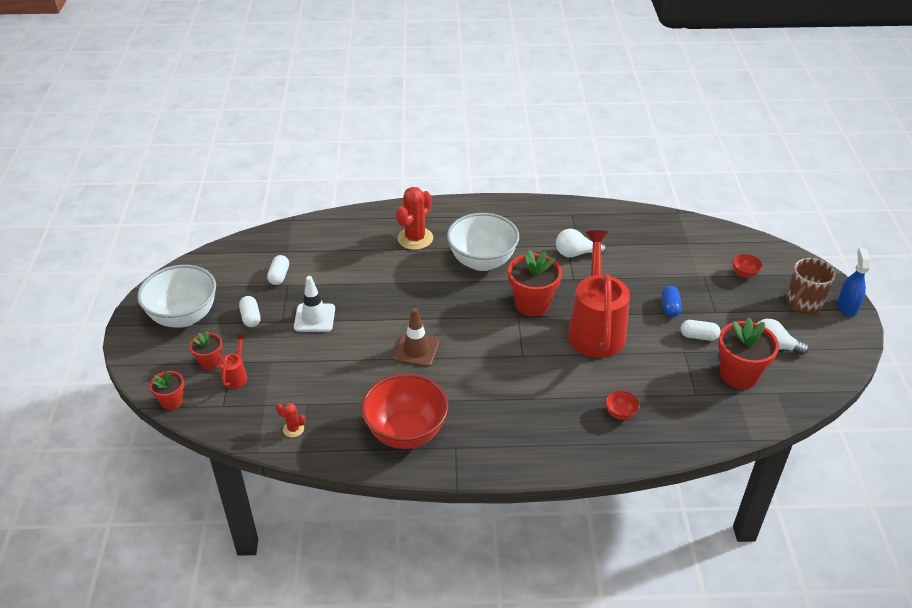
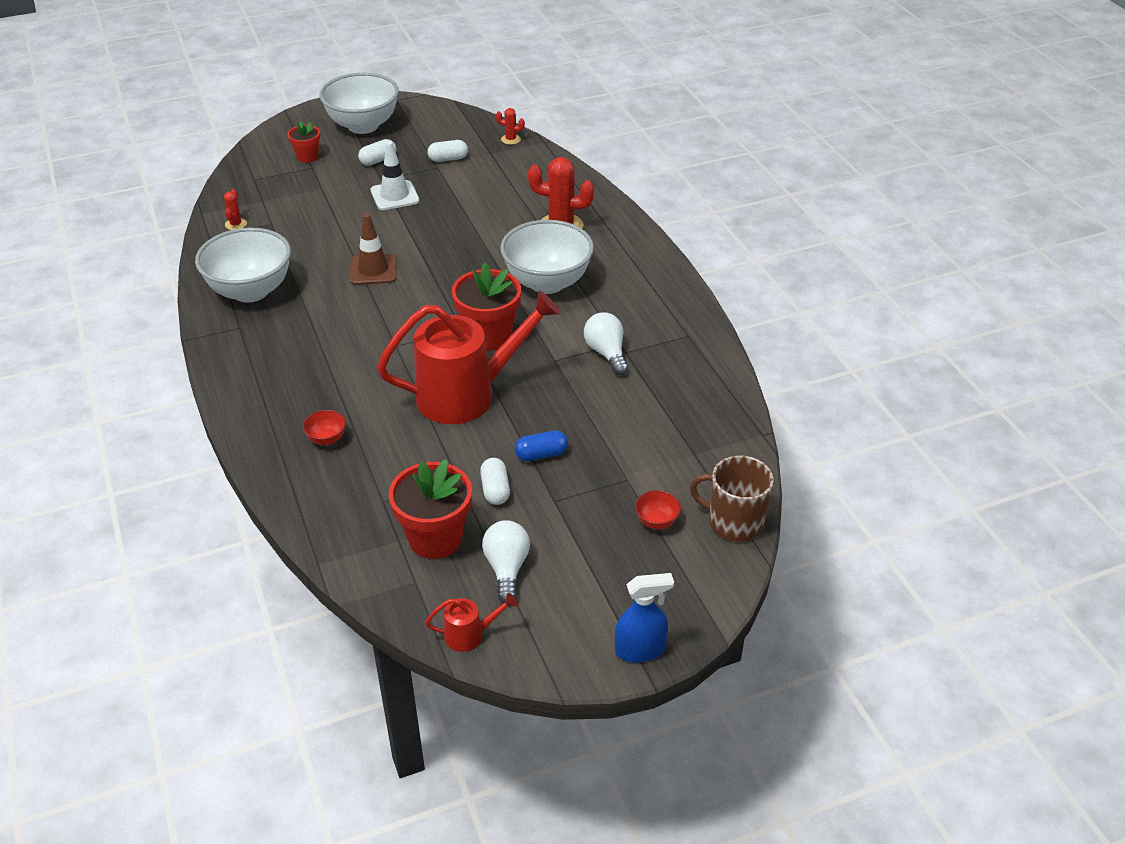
camera: 70 degrees right, 0 degrees up
red flower pot [150,371,184,410] -> none
red watering can [219,334,247,389] -> red watering can moved to [425,593,517,652]
red bowl [361,374,448,449] -> white bowl [195,228,291,303]
brown mug [786,258,836,315] -> brown mug moved to [690,456,774,542]
none -> red cactus [496,108,525,145]

